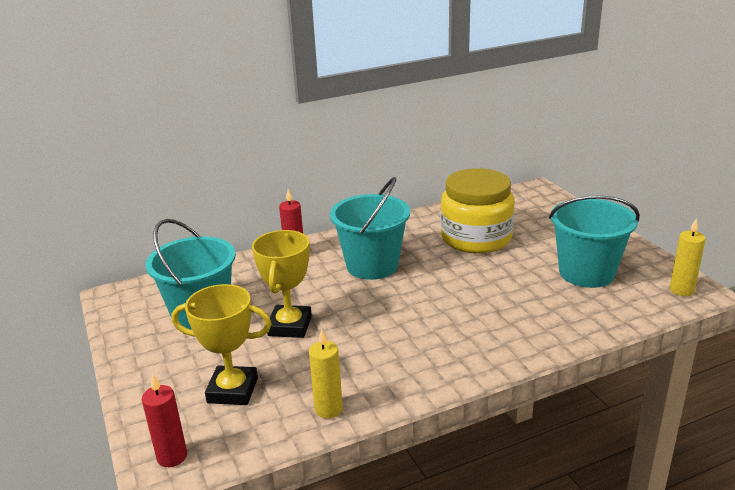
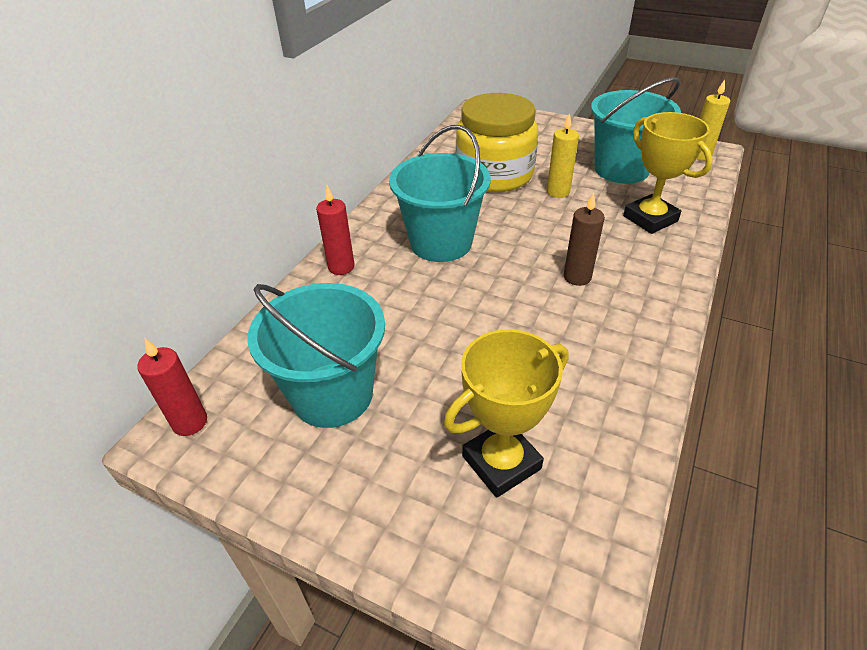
camera: 40 degrees left, 15 degrees up
red candle [142,374,187,467] -> red candle moved to [137,338,207,436]
yellow trophy [252,230,312,338] -> yellow trophy moved to [623,112,713,234]
yellow candle [309,329,343,419] -> yellow candle moved to [547,113,579,198]
none -> brown candle [564,193,605,286]

